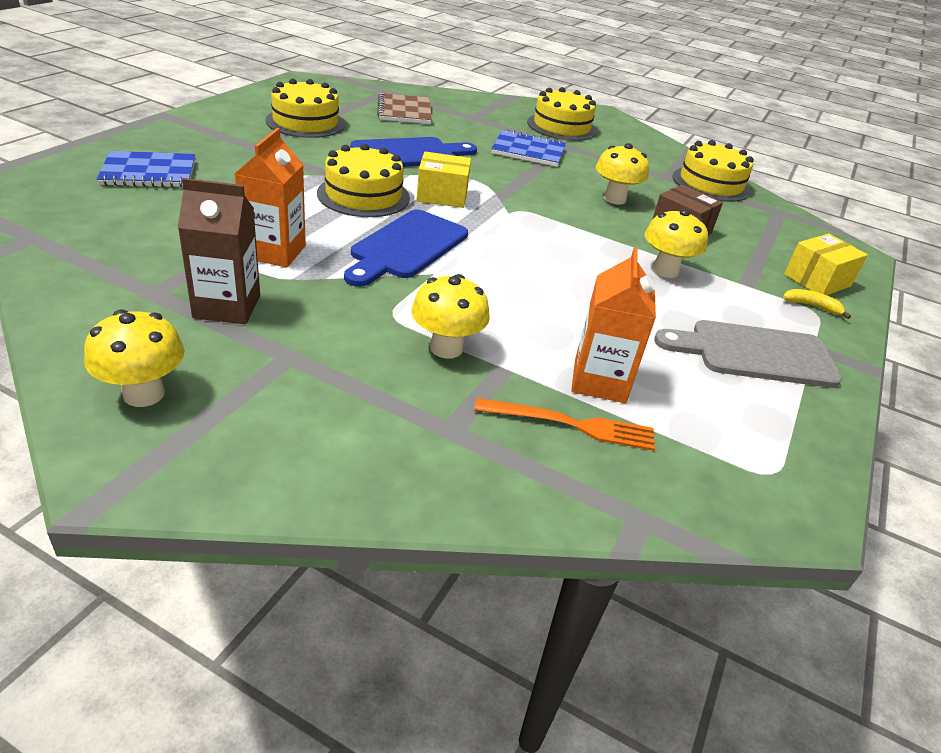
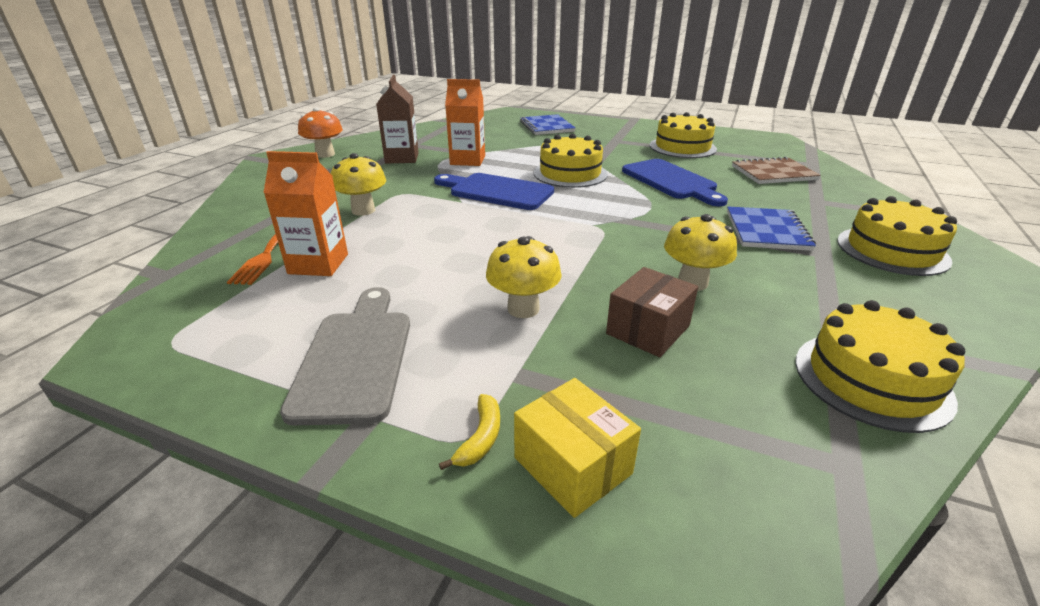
camera: 90 degrees right, 5 degrees down
yellow mushroom [84,309,185,407] -> orange mushroom [298,107,343,158]
yellow box [416,152,471,208] -> none

